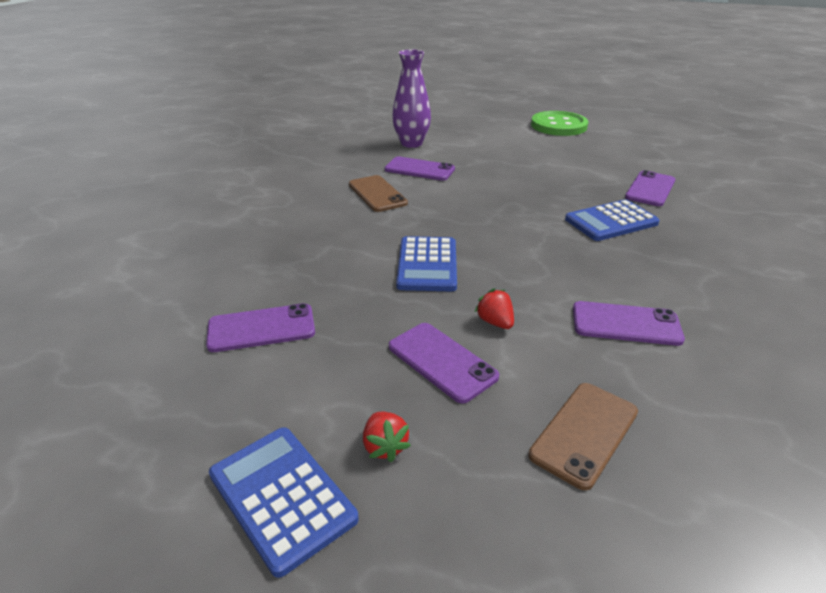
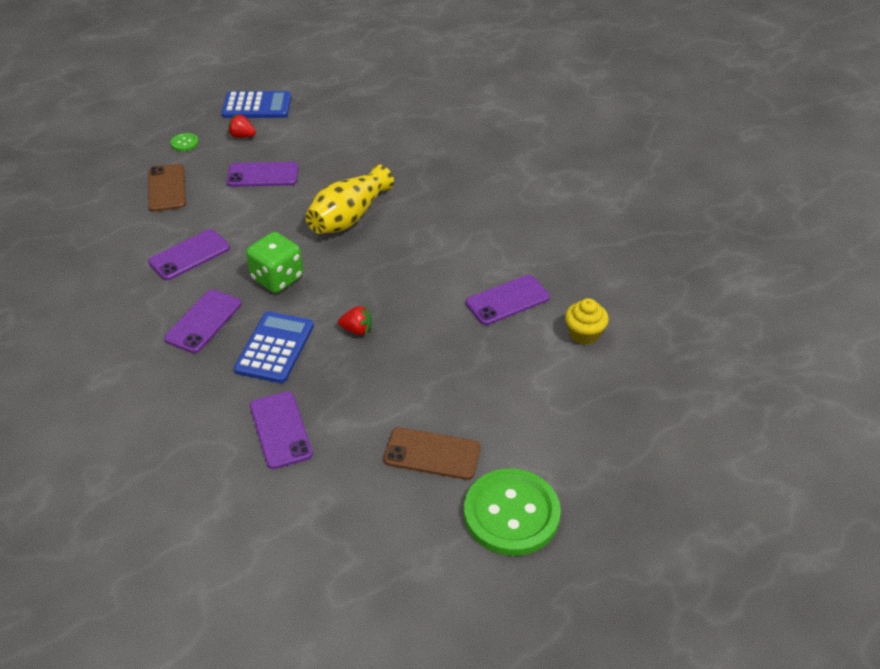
camera: 130 degrees right, 10 degrees up
purple phone [206,303,315,352] -> purple phone moved to [164,290,241,353]
brown phone [349,175,408,212] -> brown phone moved to [384,427,481,480]
purple vase [392,50,431,148] -> yellow cupcake [565,298,609,345]
blue calculator [396,236,457,291] -> yellow vase [305,164,394,234]
red strawberry [475,288,514,329] -> red strawberry moved to [338,306,372,335]
none -> green button [171,133,199,151]
none -> green dice [246,232,303,293]

